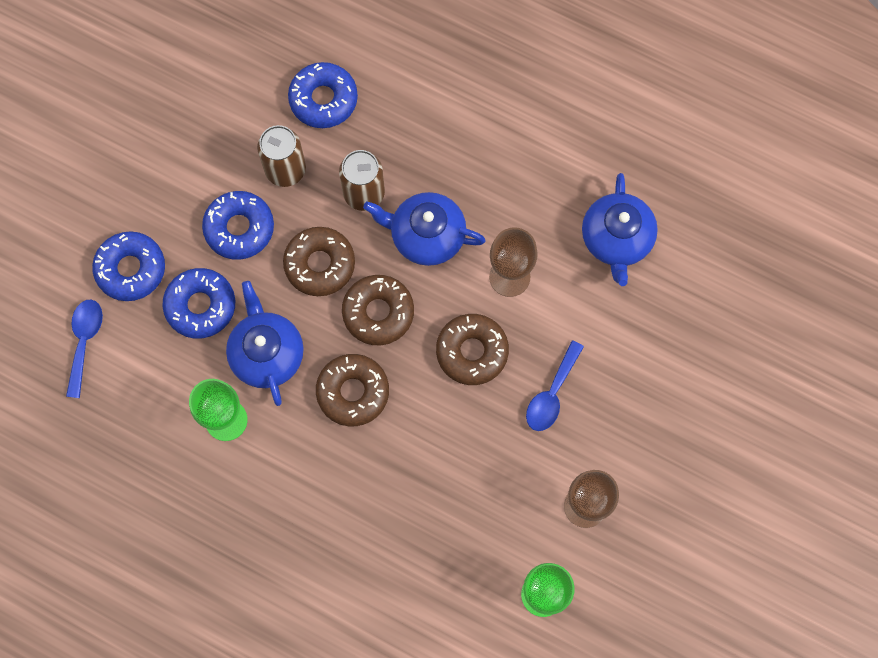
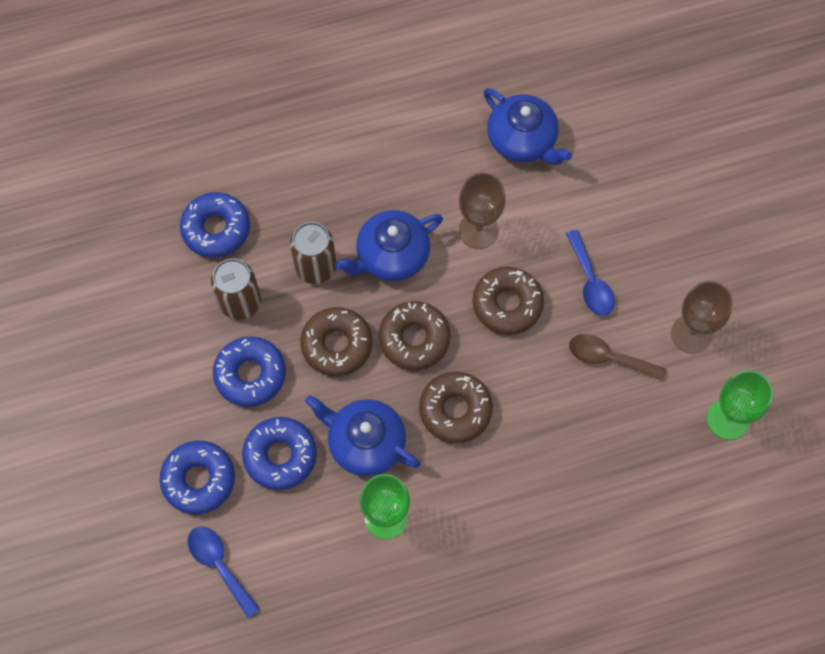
camera: 45 degrees left, 5 degrees down
none -> brown spoon [569,334,667,381]

